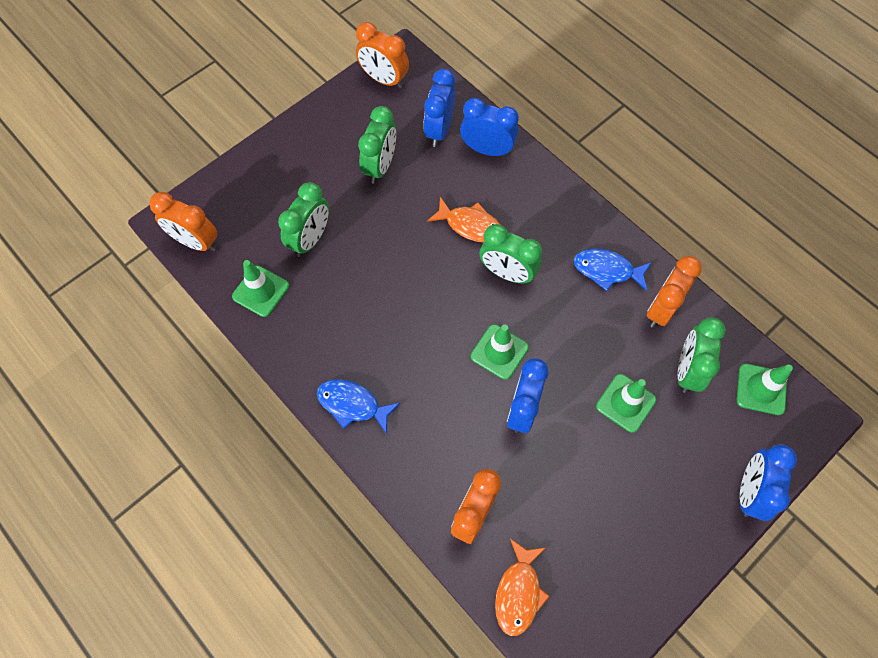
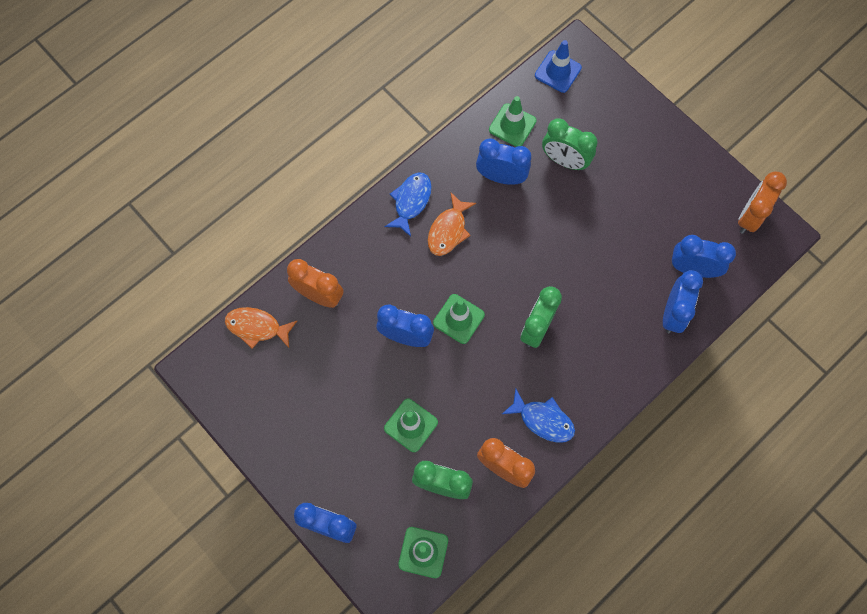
camera: 90 degrees right, 5 degrees up
orange clock [149,192,217,252] -> blue traffic cone [535,40,582,93]
green clock [358,106,396,184] -> none
orange fish [427,197,500,243] -> orange fish moved to [428,192,476,256]
blue fish [574,249,652,291] -> blue fish turned 105 degrees clockwise [502,388,575,443]
none -> blue clock [476,138,531,185]

